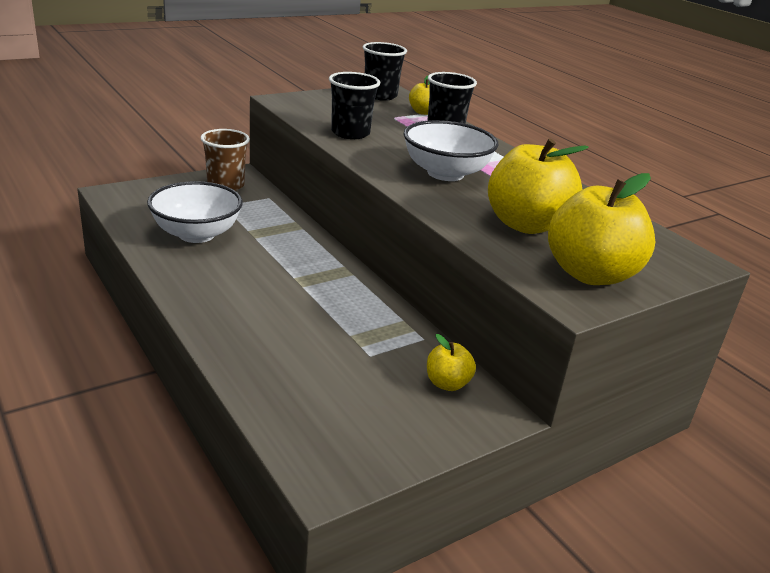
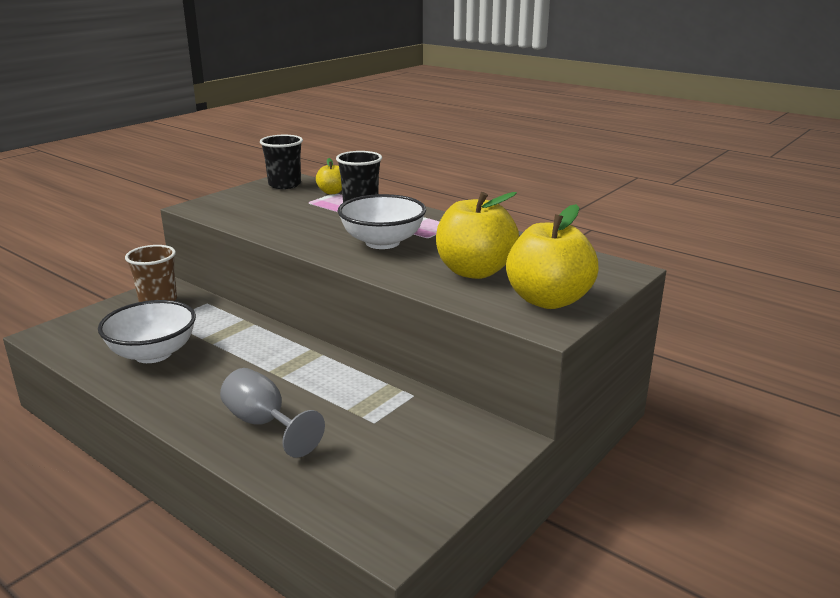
camera: 15 degrees left, 5 degrees down
black cup [329,72,380,139] -> none
yellow apple [427,334,476,391] -> none
none -> grey goblet [220,368,325,458]

